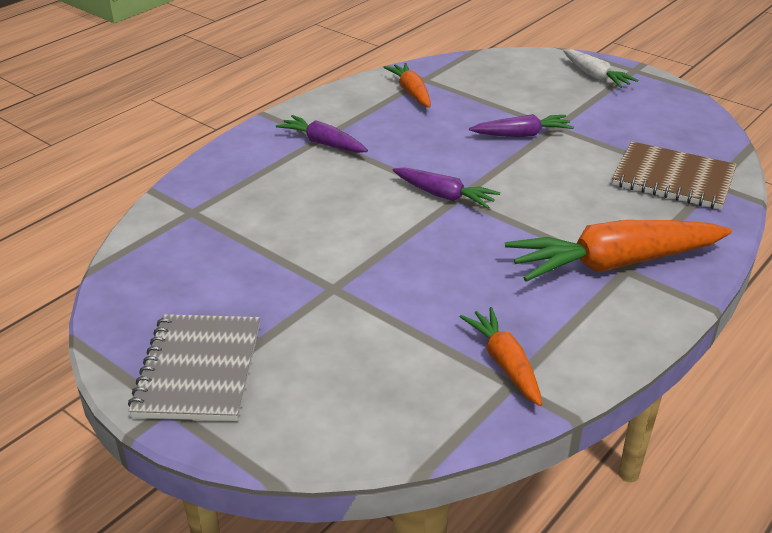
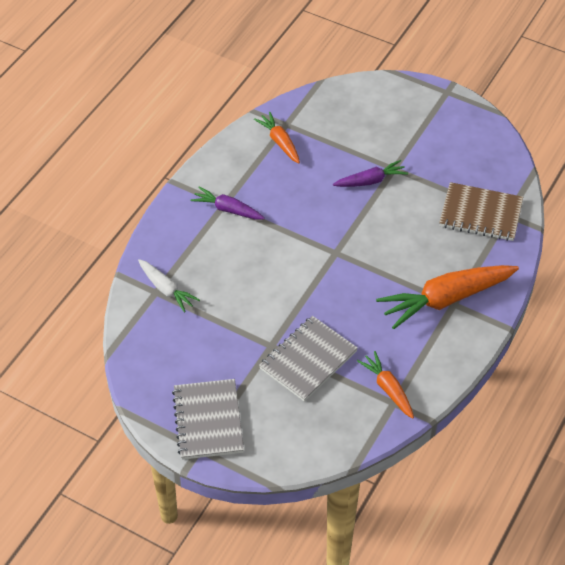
camera: 10 degrees left, 15 degrees up
purple carrot [393,167,500,209] -> none
white carrot [563,49,638,88] -> white carrot moved to [138,259,200,313]
none -> grey notebook [259,316,358,402]

